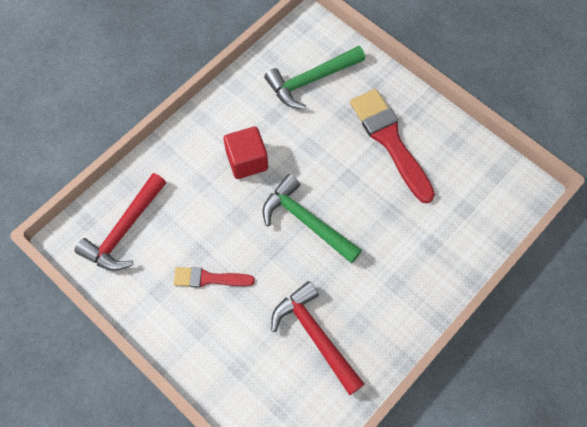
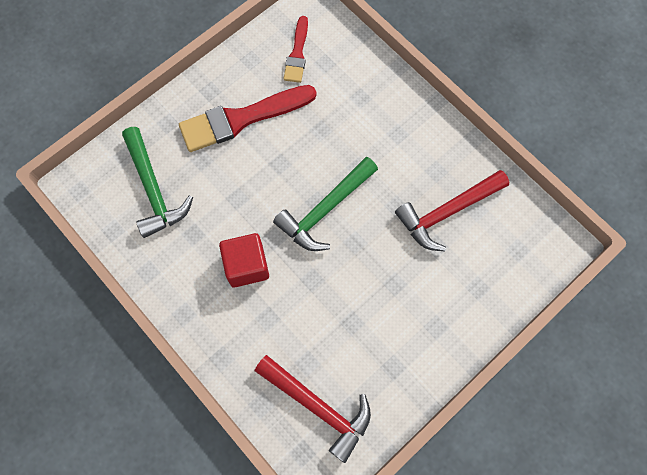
camera: 85 degrees left, 5 degrees up
red brush [173,267,255,288] -> red brush moved to [283,16,308,83]

